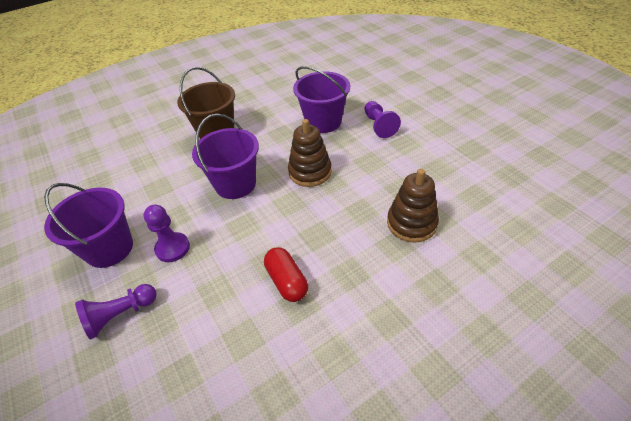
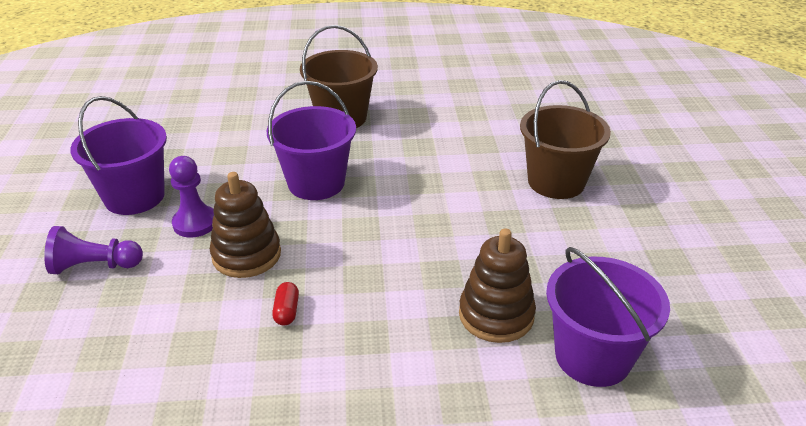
camera: 25 degrees right, 10 degrees down
red capsule [264,247,308,302] -> red capsule [272,282,299,326], size x0.59
brown stacking toy [288,119,332,187] -> brown stacking toy moved to [210,172,281,278]
purple bucket [293,66,350,133] -> purple bucket moved to [546,247,670,387]
purple pawn [364,101,401,138] -> brown bucket [520,80,611,199]

